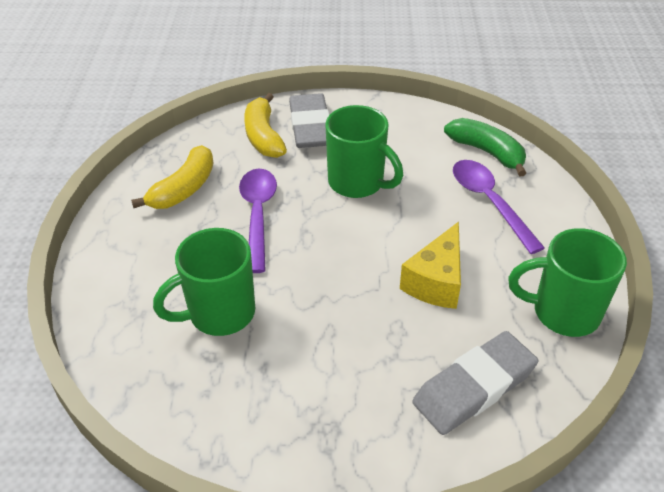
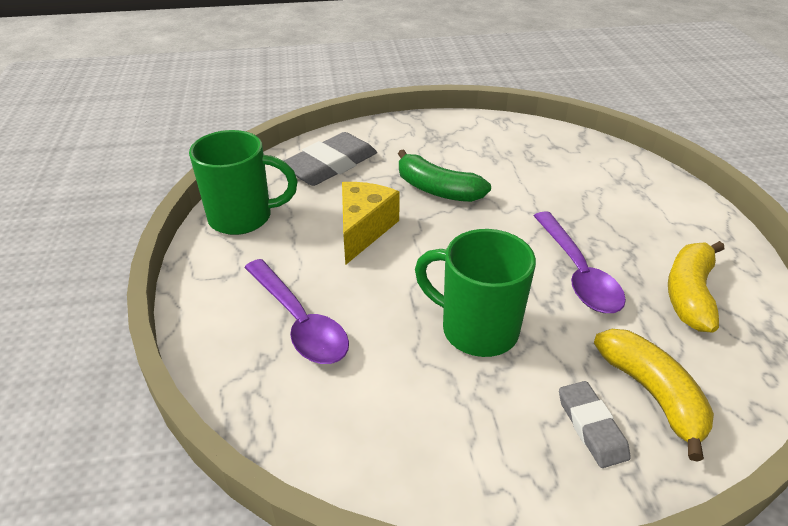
camera: 170 degrees right, 5 degrees down
green mug [153,228,255,336] -> none
grey eraser [289,93,329,148] -> grey eraser [559,381,631,468], size x0.57
green banana [444,118,526,177] -> green banana moved to [398,149,491,202]

